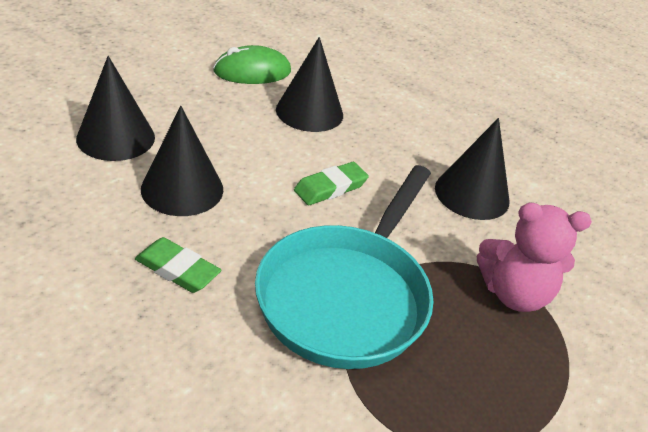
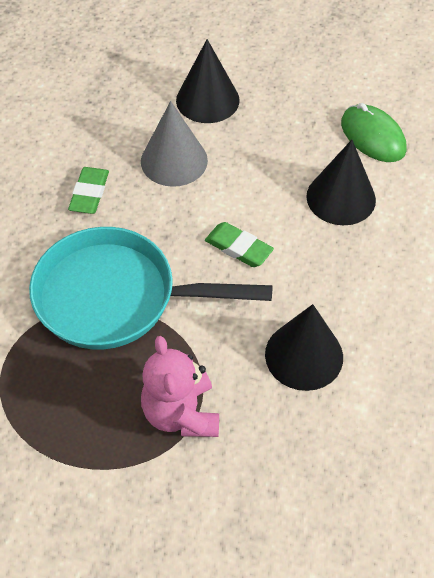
camera: 75 degrees right, 15 degrees up
black cone [141,106,223,216] -> grey cone [141,101,208,187]

